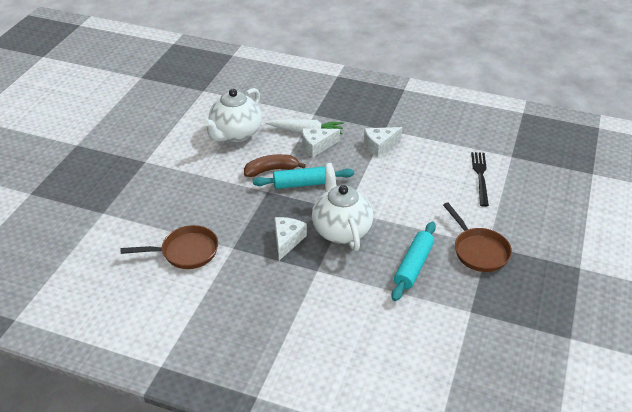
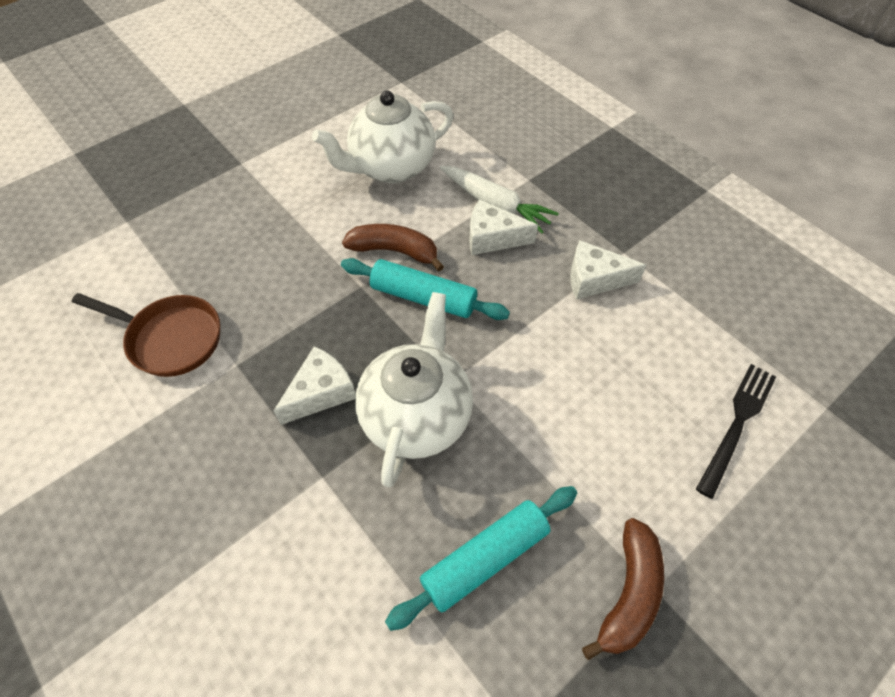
camera: 30 degrees right, 15 degrees up
brown pan [443,202,512,272] -> brown banana [582,518,664,660]

